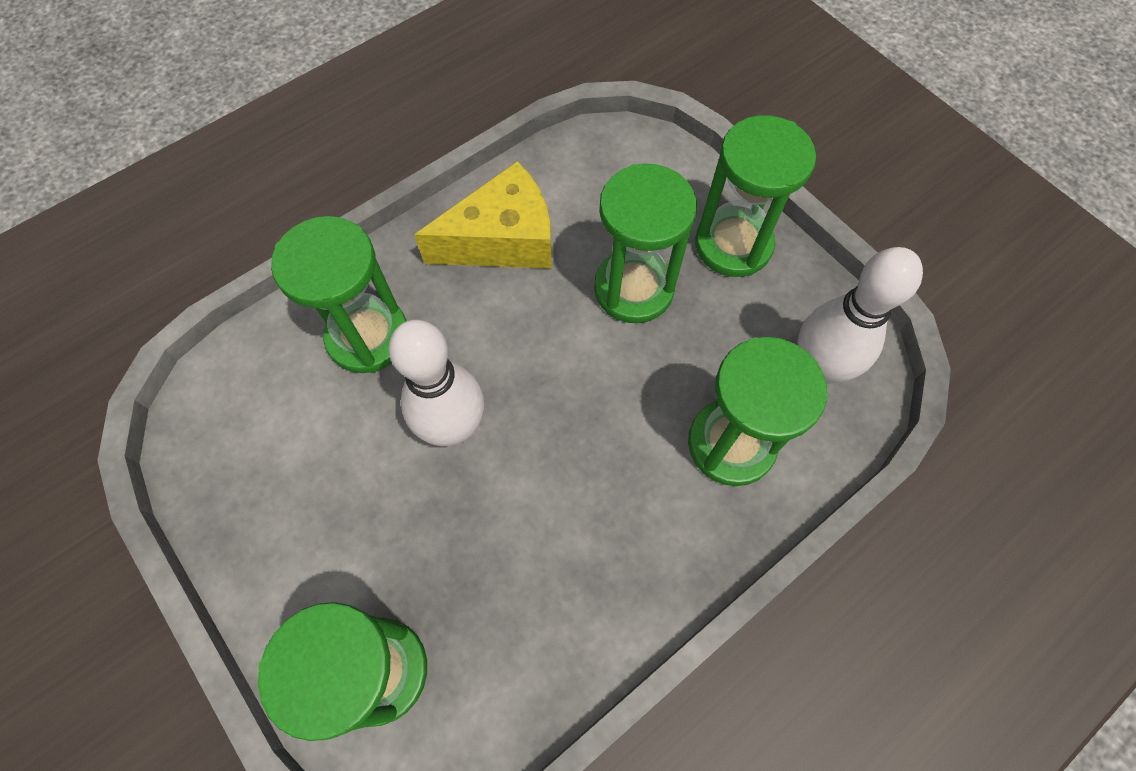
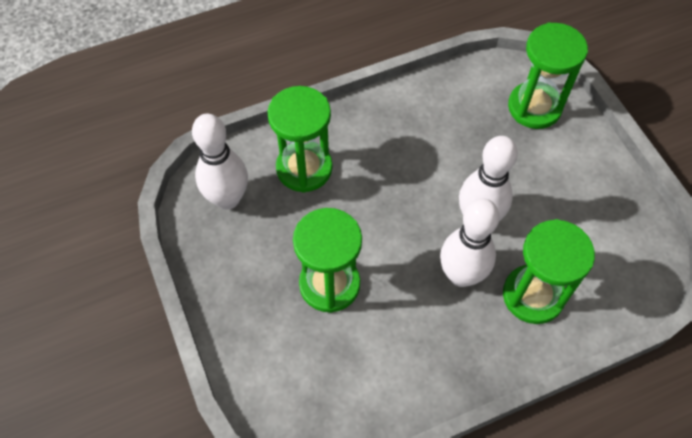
camera: 165 degrees left, 5 degrees down
yellow cheese [414,161,552,269] -> none
green hourglass [695,115,816,277] -> none
none -> white bowling pin [440,198,500,287]

